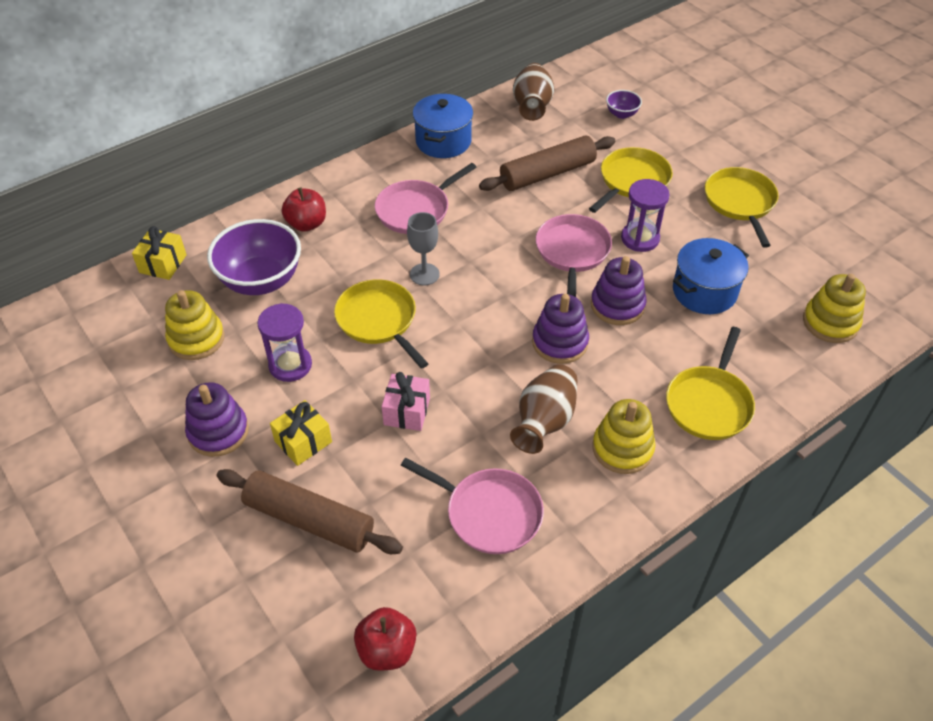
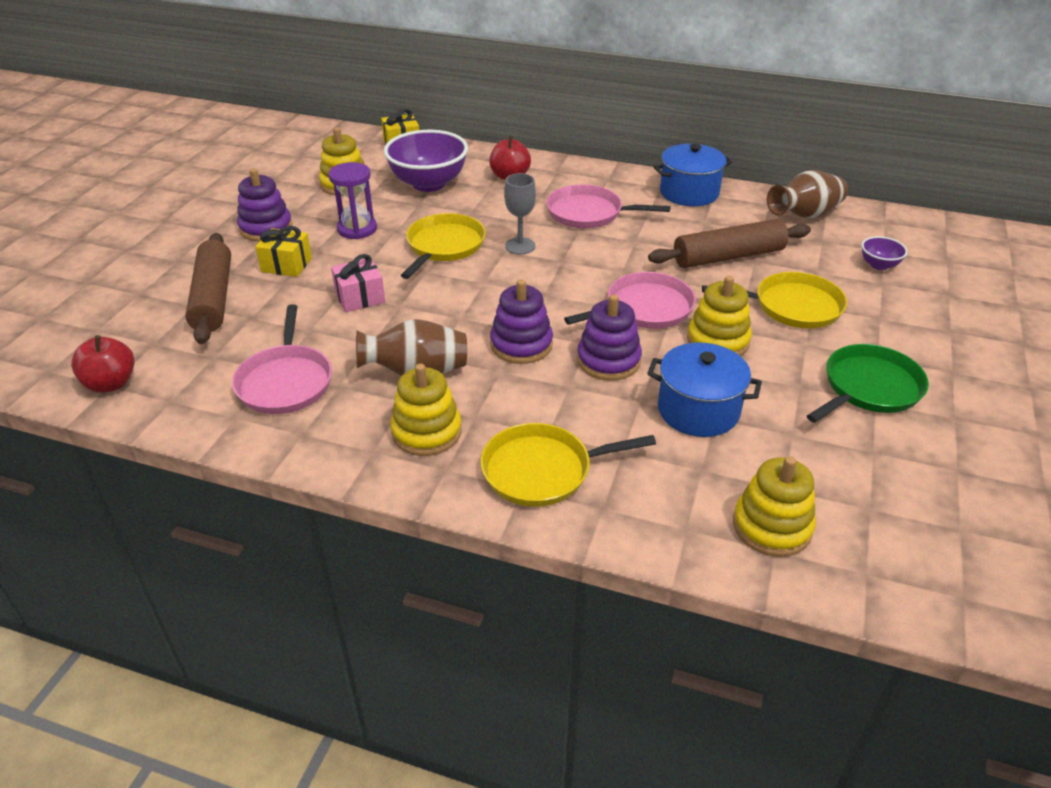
camera: 55 degrees right, 10 degrees down
brown rolling pin [479,136,615,191] -> brown rolling pin turned 45 degrees counterclockwise [648,219,811,268]
purple hourglass [621,179,670,252] -> yellow stacking toy [687,276,752,356]
yellow pan [705,167,779,248] -> green pan [807,344,929,423]

